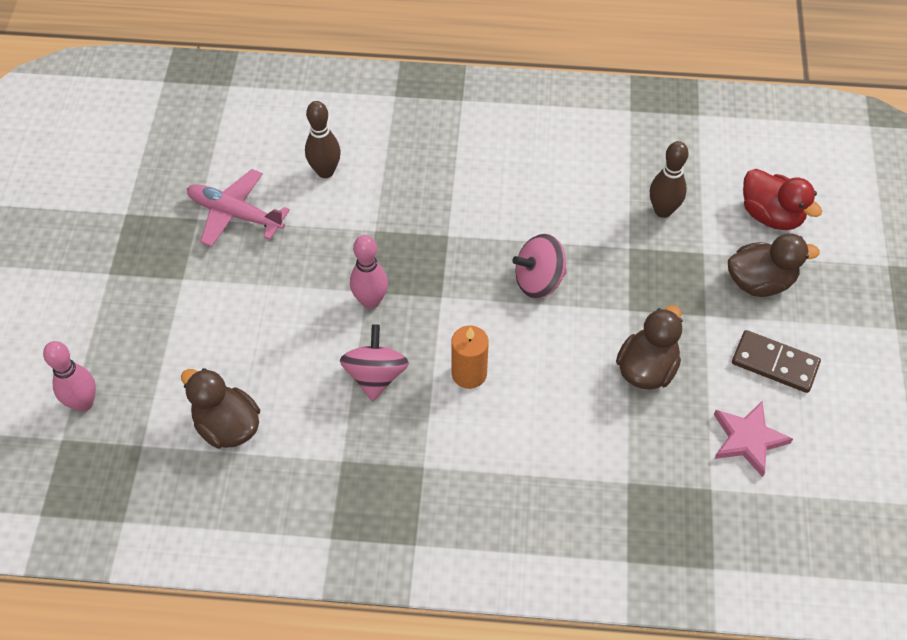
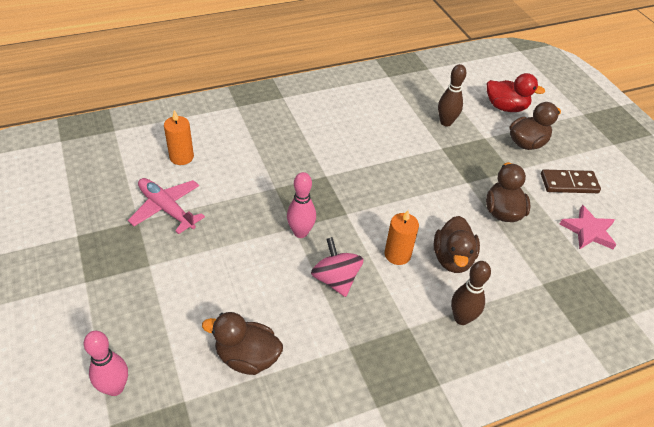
camera: 30 degrees left, 10 degrees down
pink plane [187,169,290,247] -> pink plane turned 45 degrees clockwise [128,178,205,234]
brown bowling pin [305,101,341,178] -> brown bowling pin moved to [451,261,491,325]
pink spinning top [512,234,567,299] -> none
none -> orange candle [164,110,194,165]
none -> brown duck [434,216,480,273]

